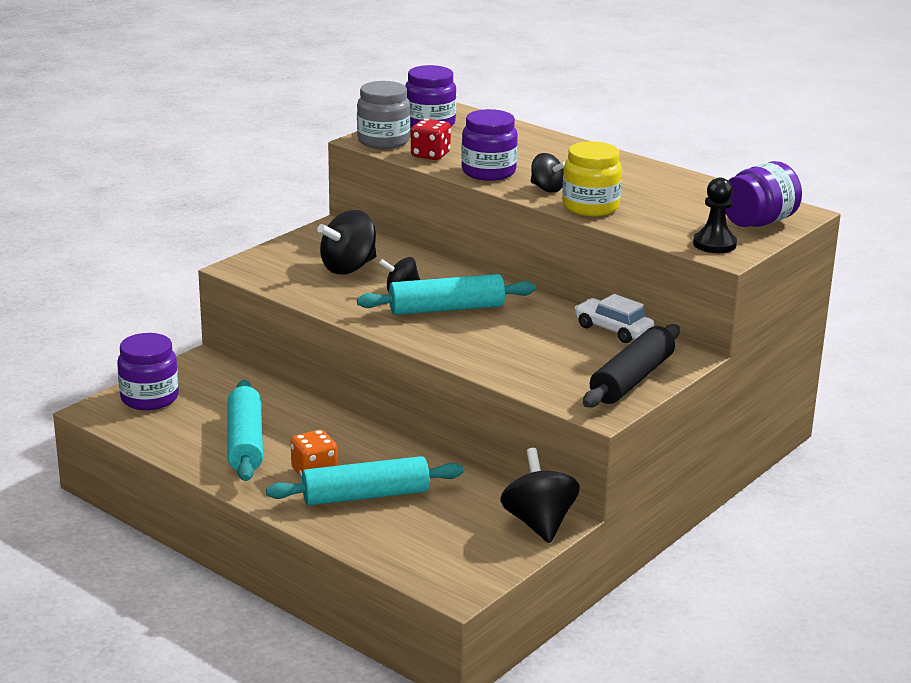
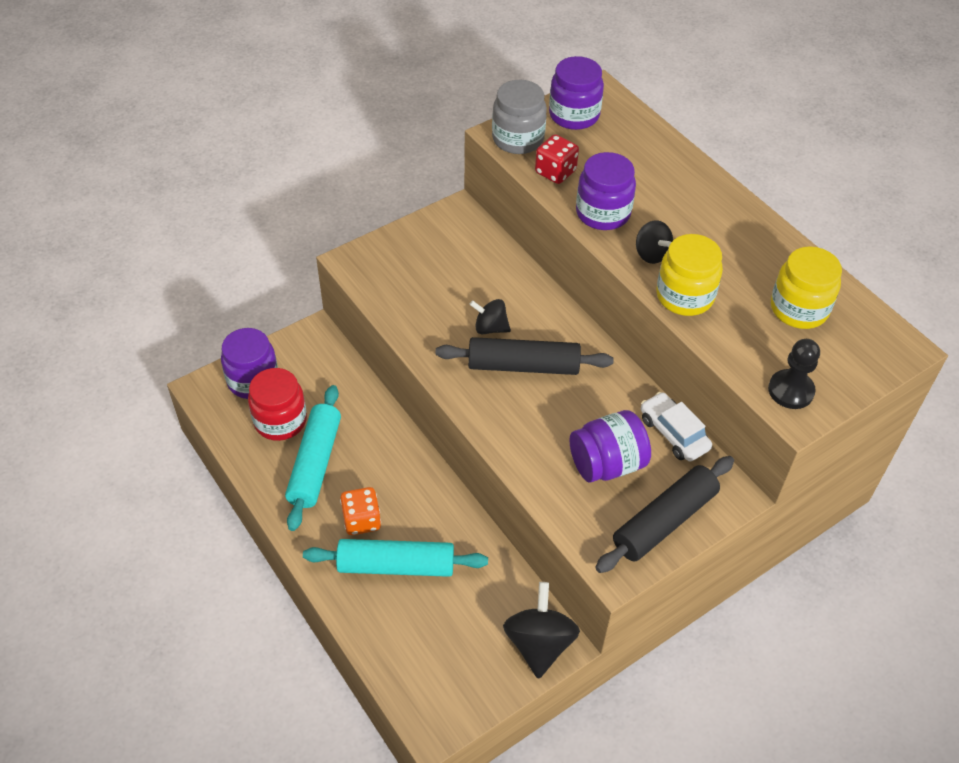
camera: 15 degrees right, 25 degrees up
black spinning top [317,210,376,274] -> none
turquoise rolling pin [357,274,536,315] -> black rolling pin [436,337,614,375]
purple jar [726,161,802,227] -> purple jar moved to [569,410,651,483]
none -> red jar [248,368,307,441]
none -> yellow jar [771,247,842,329]

